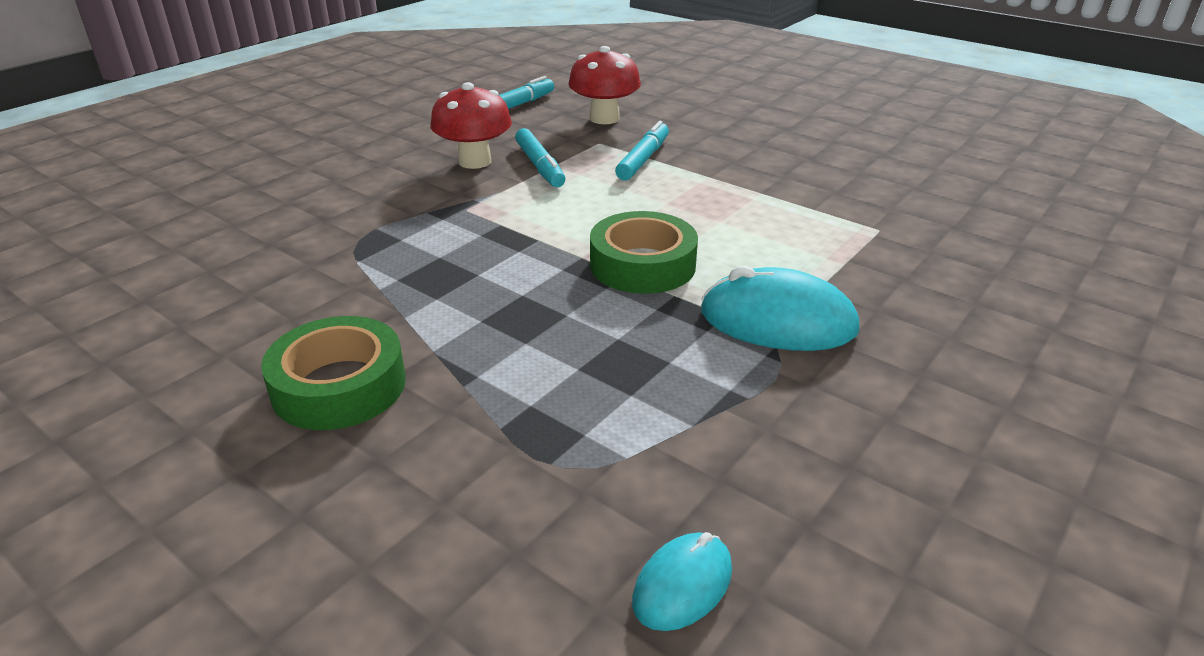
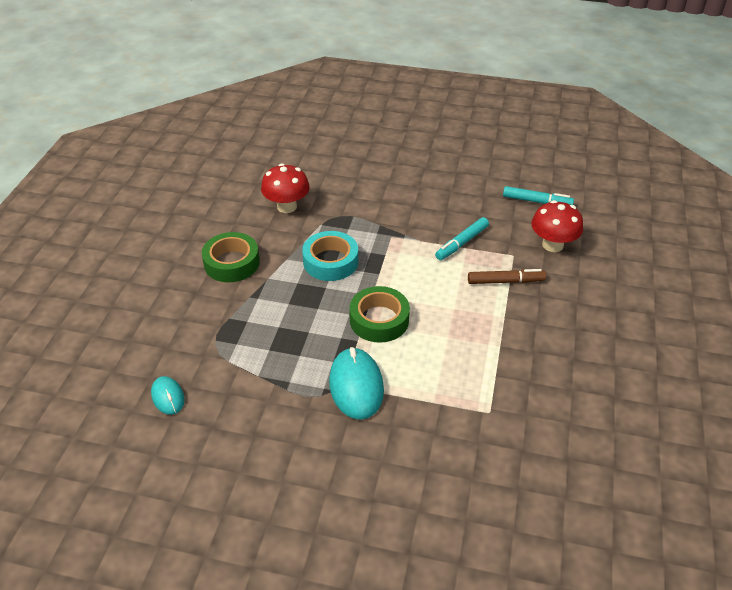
camera: 65 degrees right, 10 degrees up
red mushroom [431,82,512,169] -> red mushroom moved to [261,163,310,213]
turquoise marker [615,121,669,181] -> brown marker [468,269,546,284]
turquoise mouse [632,532,732,631] -> turquoise mouse turned 45 degrees clockwise [151,376,185,415]
none -> turquoise tape [302,231,358,281]

